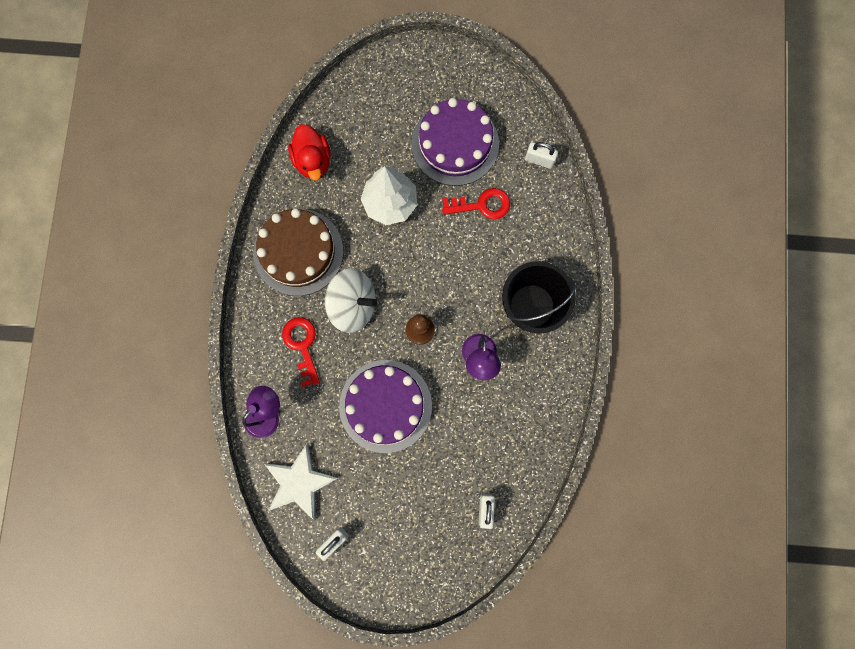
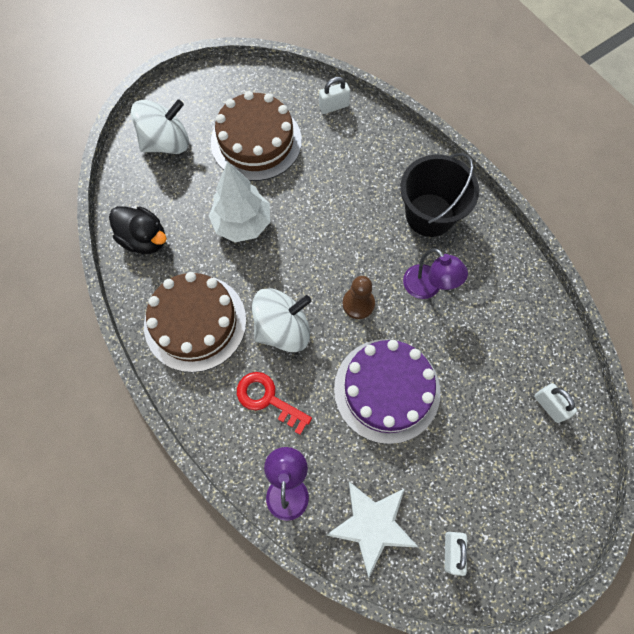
camera: 40 degrees left, 10 degrees down
red duck [288,124,331,181] -> black duck [109,206,167,254]
purple cake [412,98,499,186] -> brown cake [211,91,302,181]
red key [442,188,510,219] -> none
none -> white spinning top [131,99,189,154]

